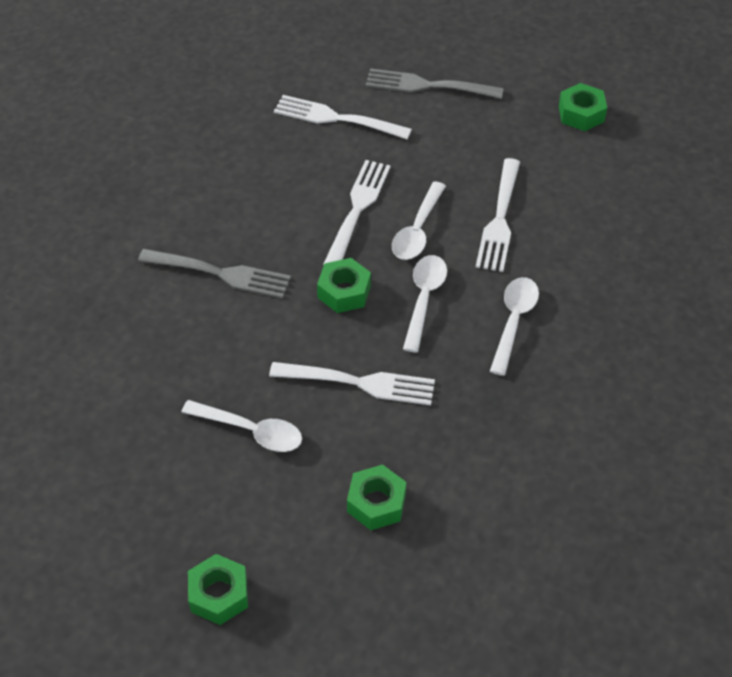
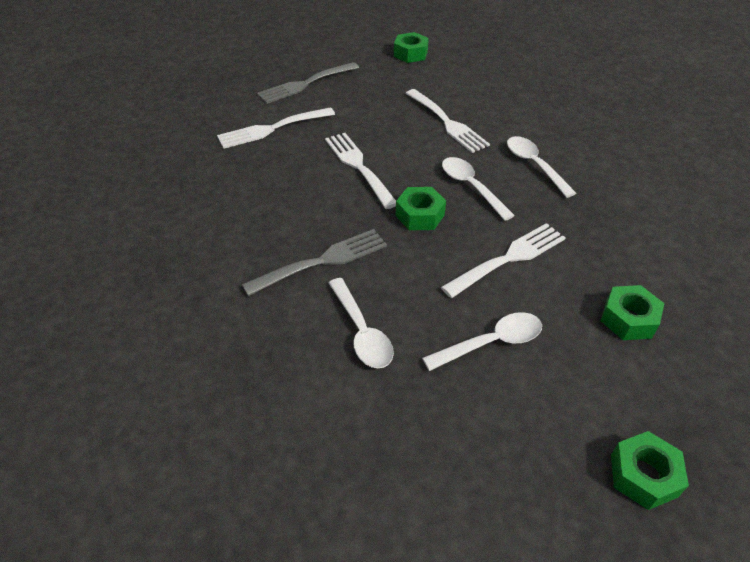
camera: 45 degrees left, 5 degrees down
white spoon [392,181,446,260] -> white spoon moved to [329,278,394,368]

